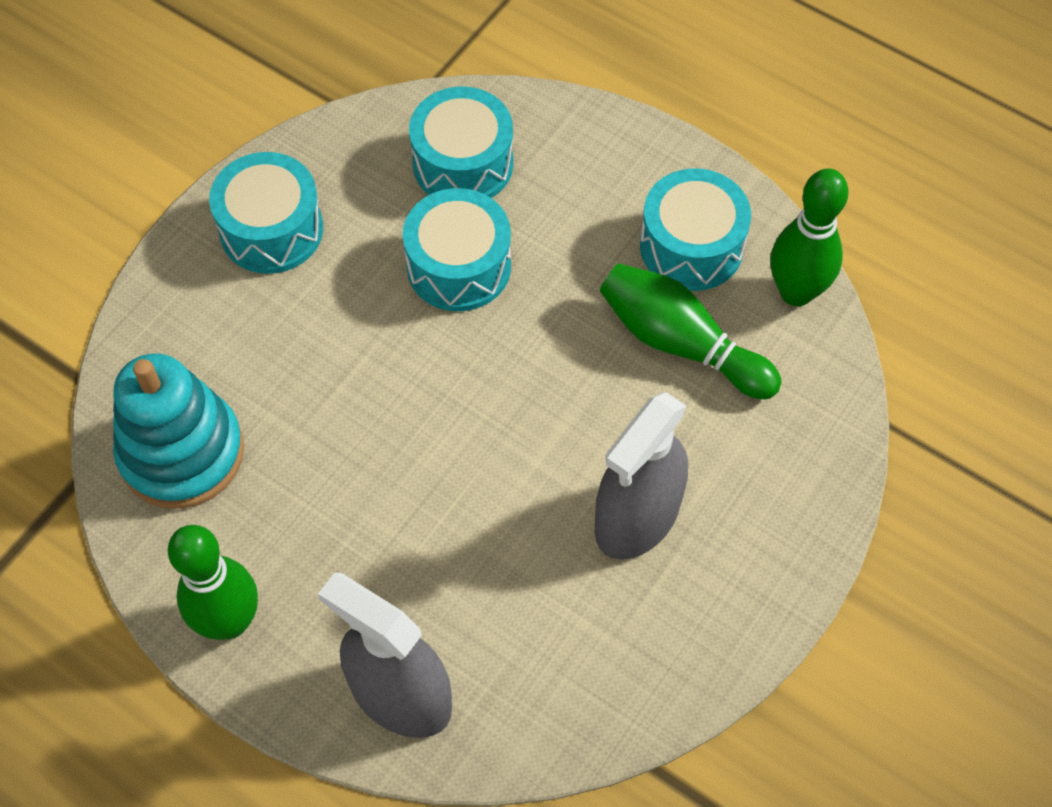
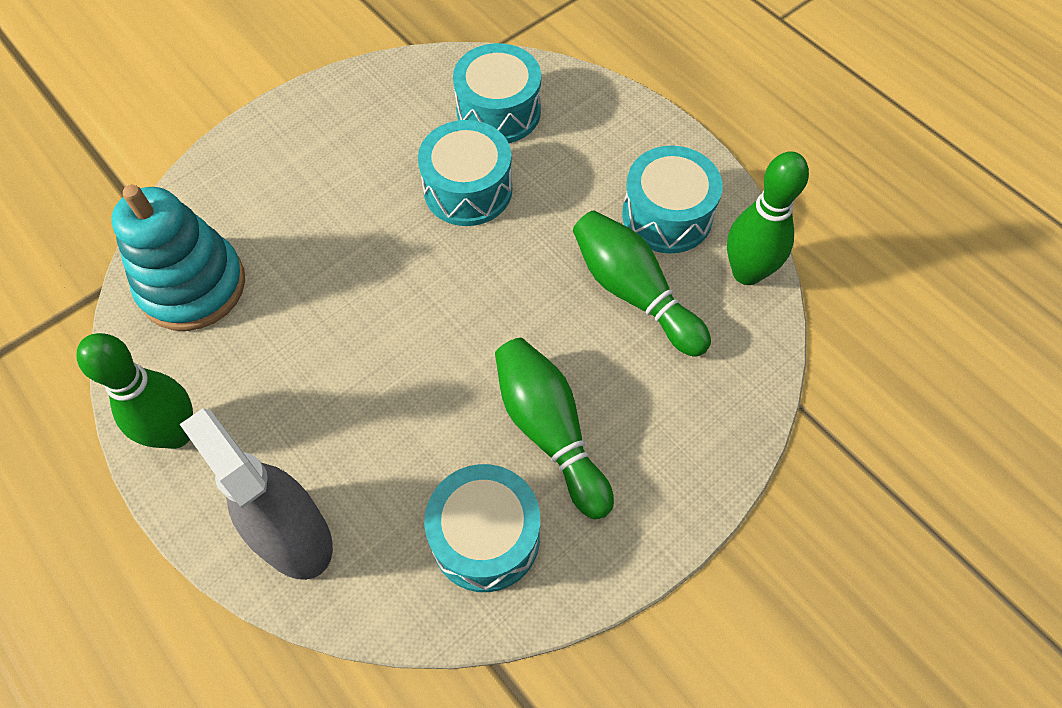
camera: 15 degrees right, 0 degrees up
turquoise drum [209,152,323,274] -> turquoise drum moved to [424,464,540,592]
grey spray bottle [595,392,688,560] -> green bowling pin [495,338,614,519]

